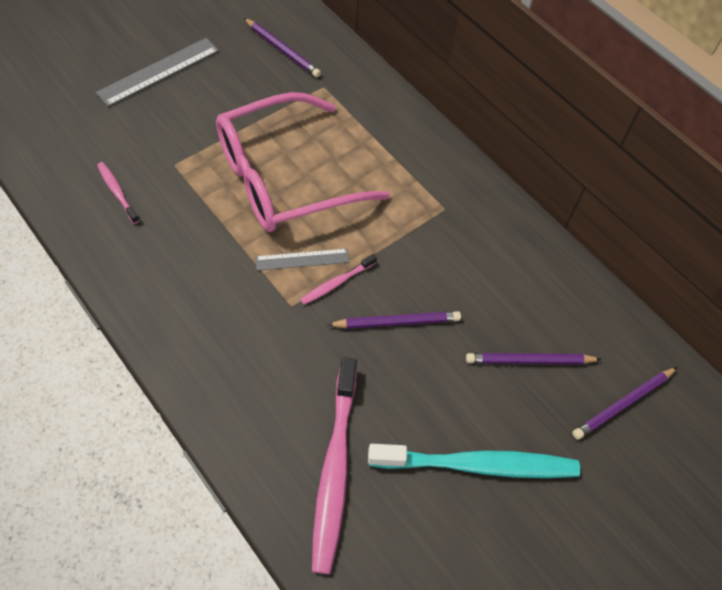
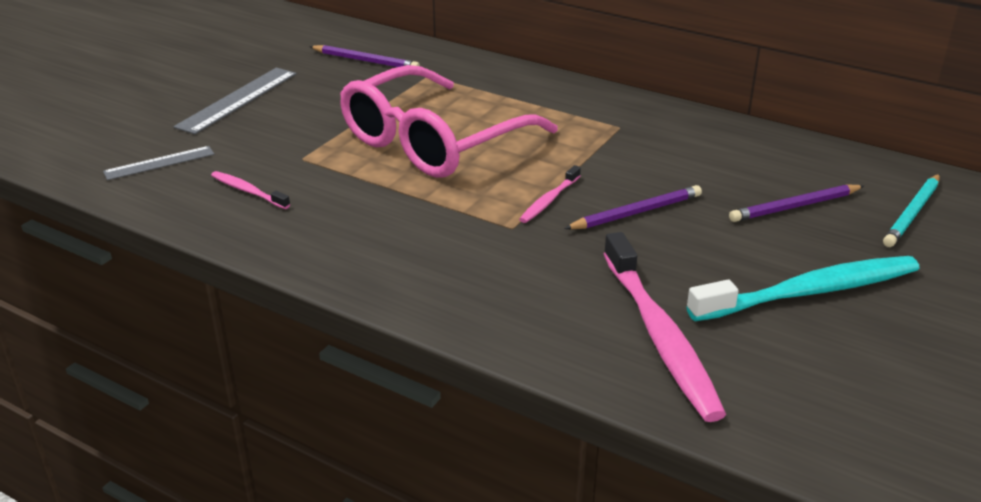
camera: 15 degrees left, 25 degrees down
grey ruler [255,248,350,271] -> grey ruler moved to [103,146,214,180]
purple pencil [572,367,677,440] -> turquoise pencil [883,174,940,247]

